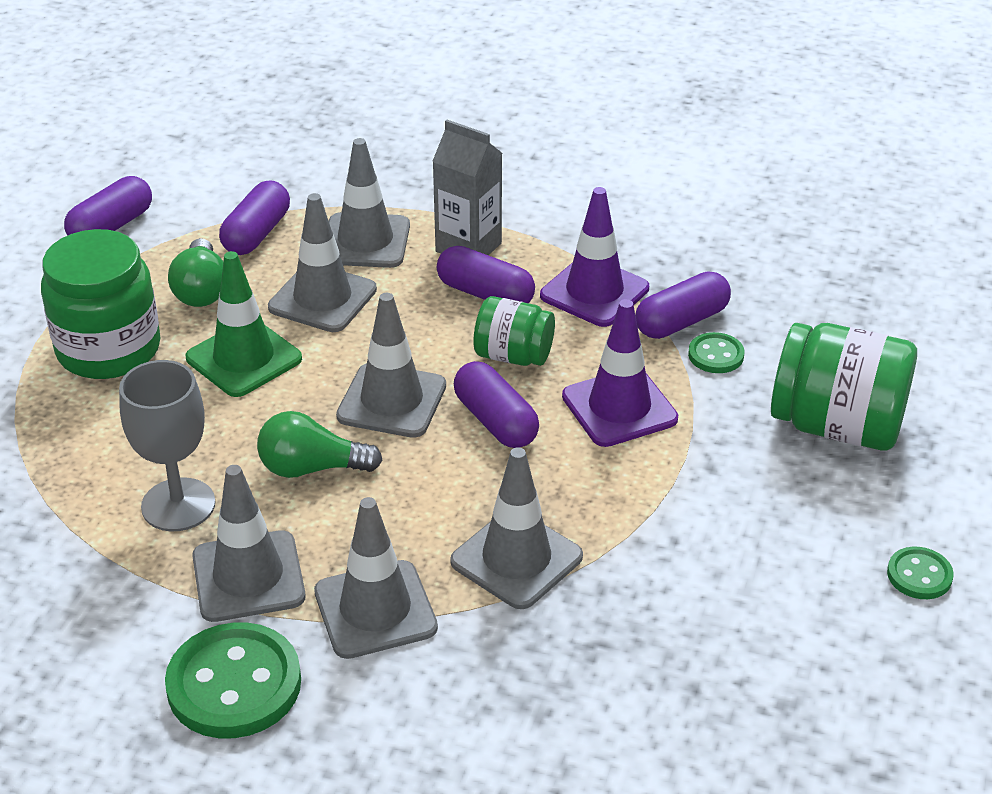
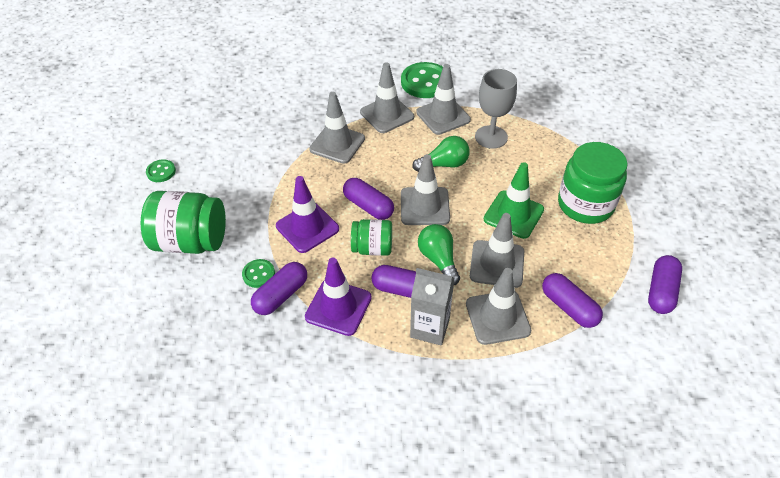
camera: 165 degrees right, 10 degrees up
green light bulb [168,238,223,307] -> green light bulb moved to [418,224,460,285]
purple capsule [219,180,290,255] -> purple capsule turned 45 degrees counterclockwise [542,273,603,328]

